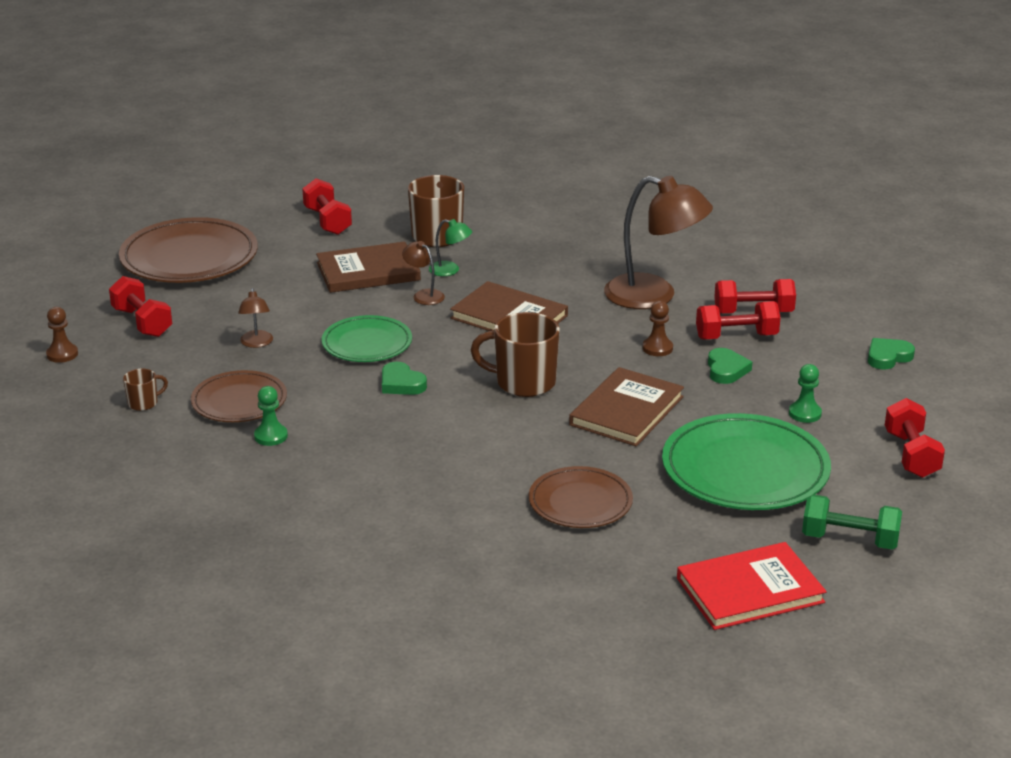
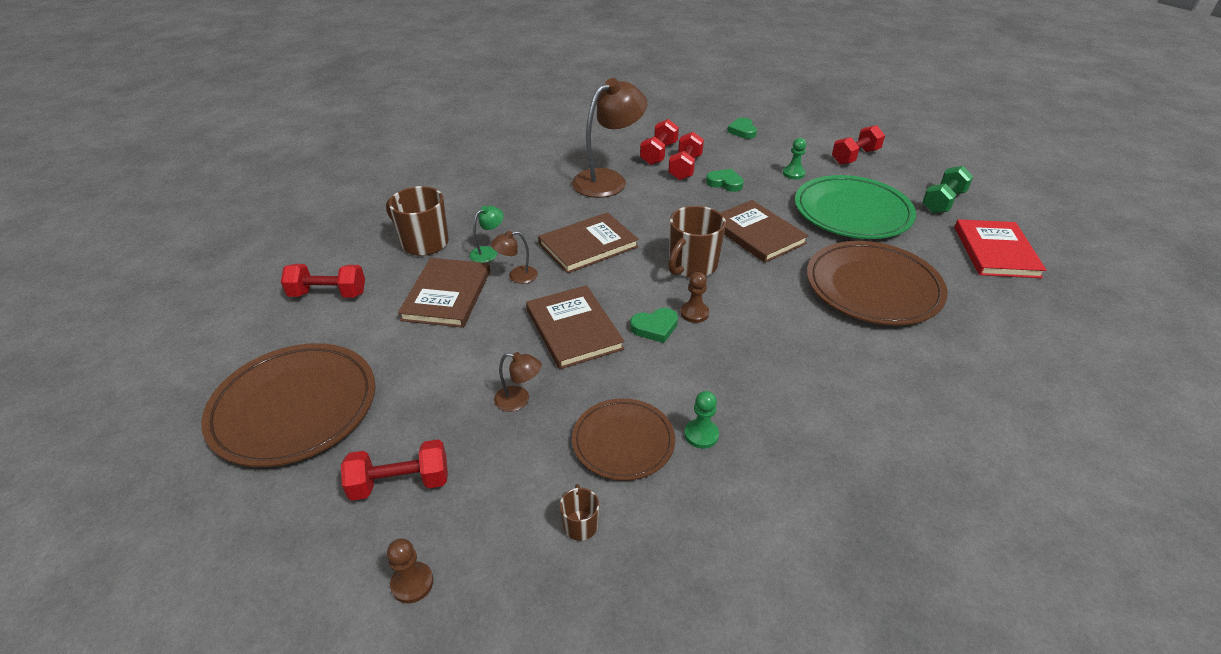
camera: 65 degrees left, 10 degrees up
green plate [322,315,412,362] -> brown book [526,285,625,369]
brown plate [529,466,633,528] -> brown plate [807,241,948,325], size x1.65
brown pawn [642,301,673,356] -> brown pawn moved to [680,272,709,323]
red dumbbell [885,398,945,478] -> red dumbbell turned 60 degrees counterclockwise [832,125,885,165]

